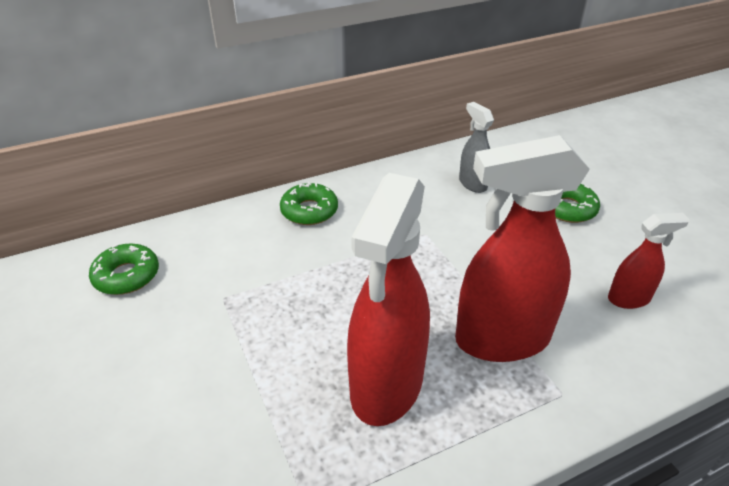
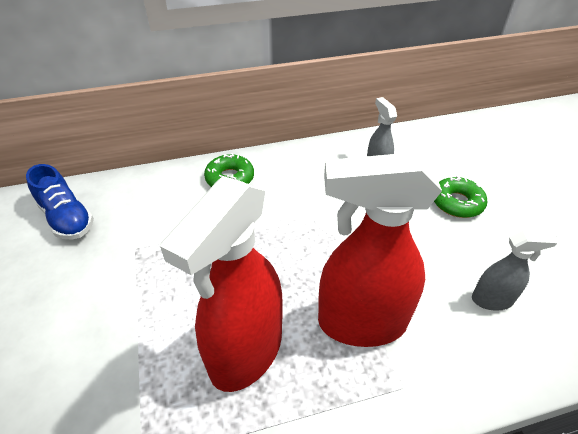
camera: 10 degrees right, 5 degrees up
green donut [89,244,159,295] -> blue shoe [26,164,94,240]
red spray bottle [608,213,690,309] -> grey spray bottle [472,231,559,311]

